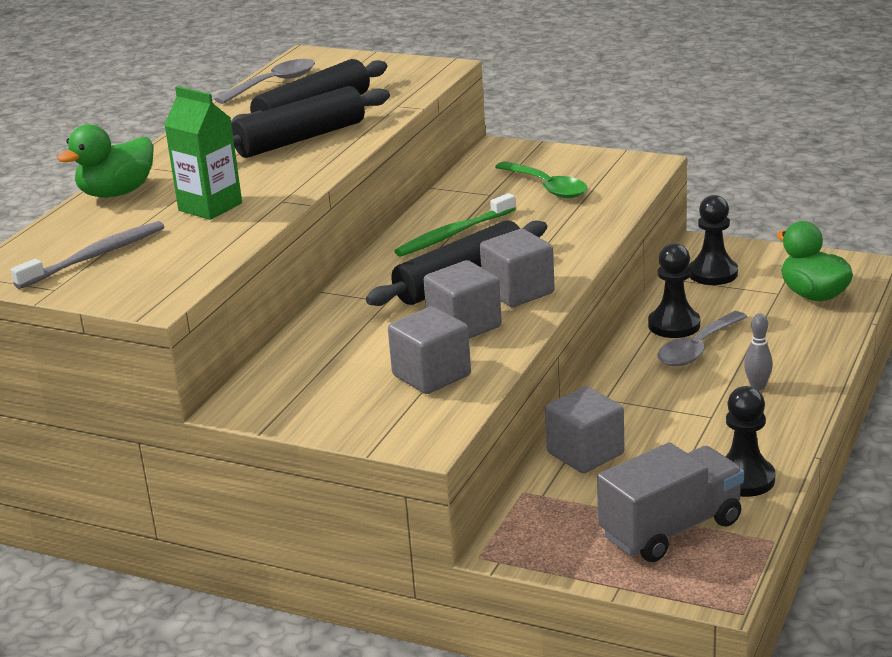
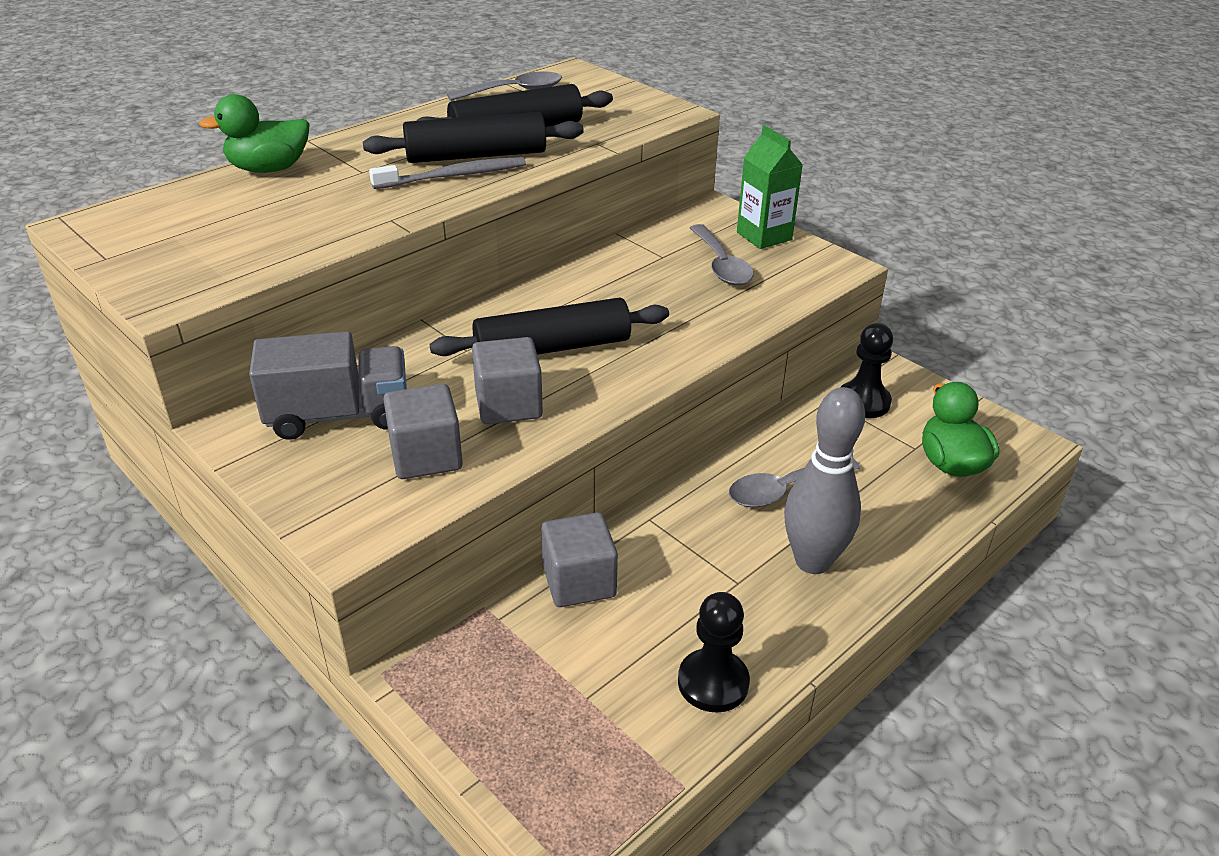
camera: 20 degrees right, 10 degrees up
grey toothbrush [10,221,164,289] -> grey toothbrush moved to [369,157,526,189]
green carton [164,86,242,220] -> green carton moved to [737,125,803,249]
green toothbrush [395,193,516,257] -> none
grey cube [480,229,555,307] -> none
green spoon [495,161,588,198] -> grey spoon [690,224,754,285]
grey truck [597,442,744,562] -> grey truck moved to [249,331,407,440]
black pawn [648,243,700,338] -> none
grey bowling pin [744,313,773,390] -> grey bowling pin [784,387,865,574], size x2.28

